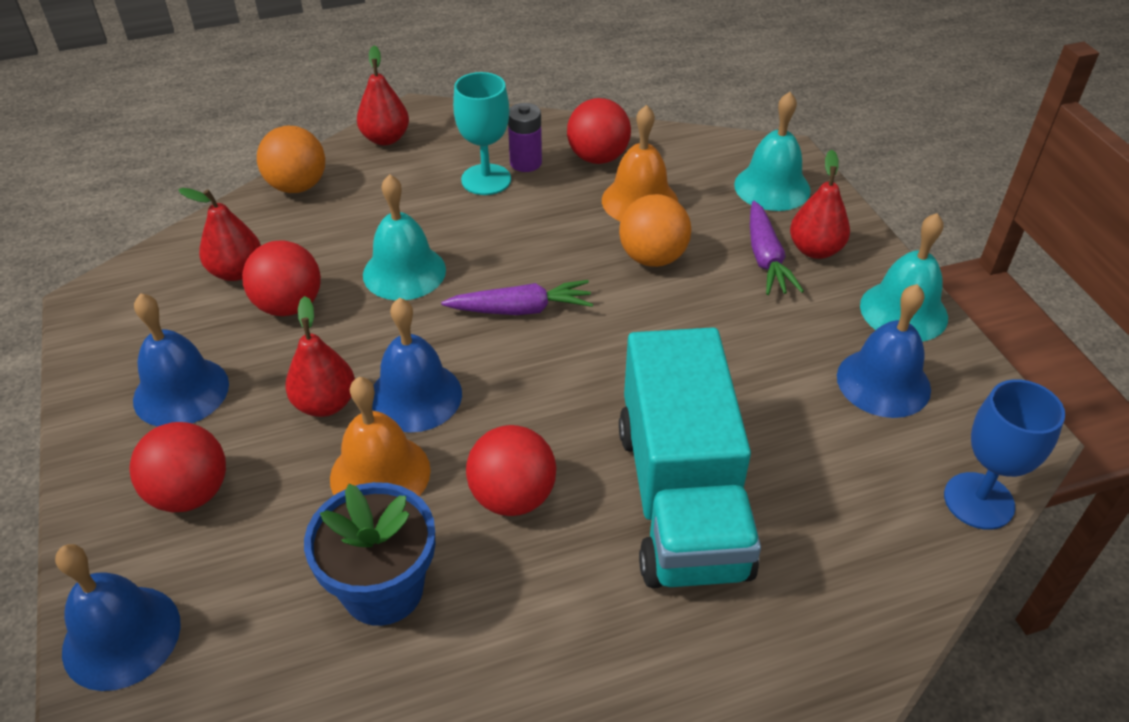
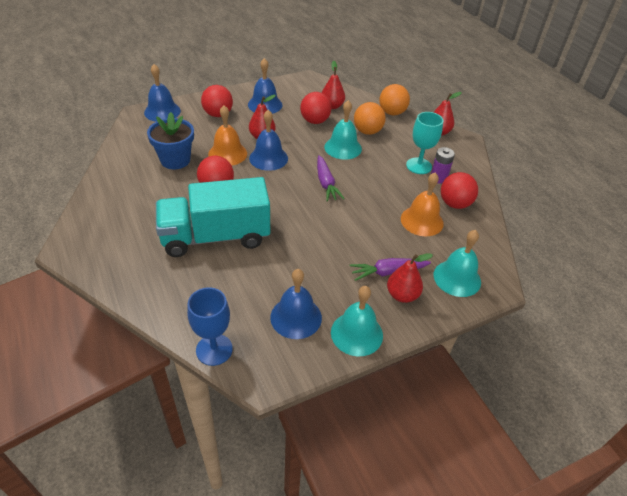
camera: 80 degrees right, 0 degrees up
orange ball [619,194,691,267] -> orange ball moved to [354,102,386,135]

